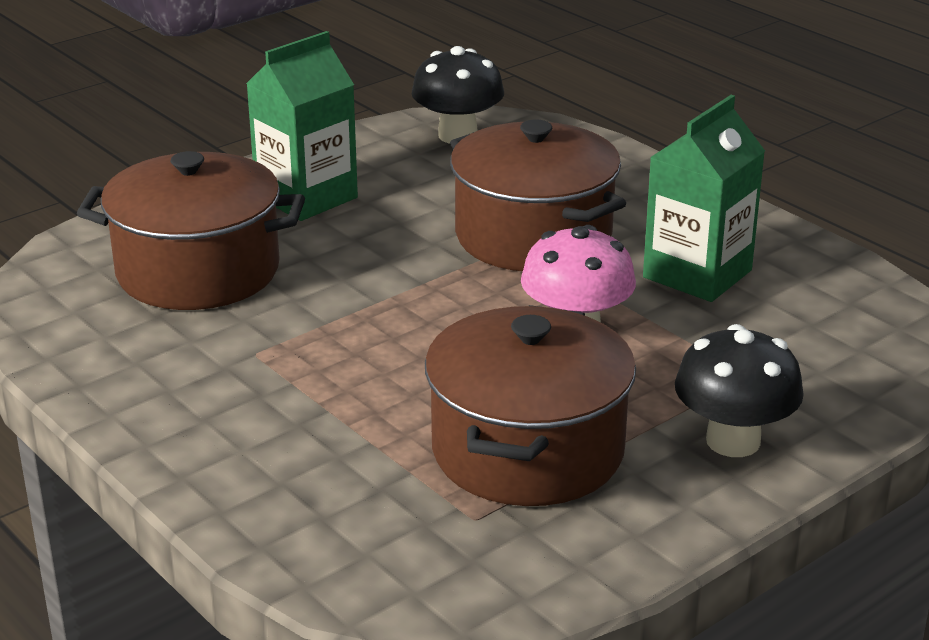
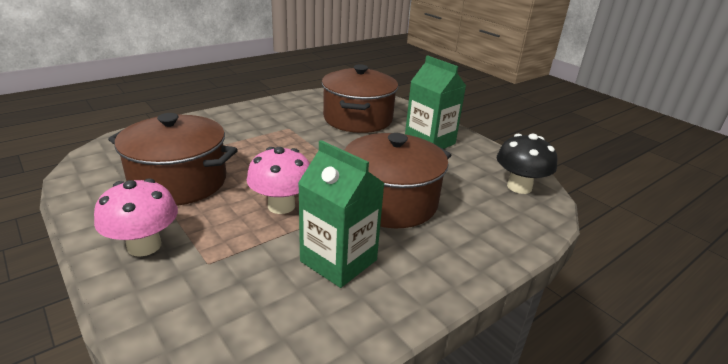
camera: 90 degrees right, 0 degrees up
black mushroom [675,324,804,457] -> pink mushroom [94,178,178,257]

